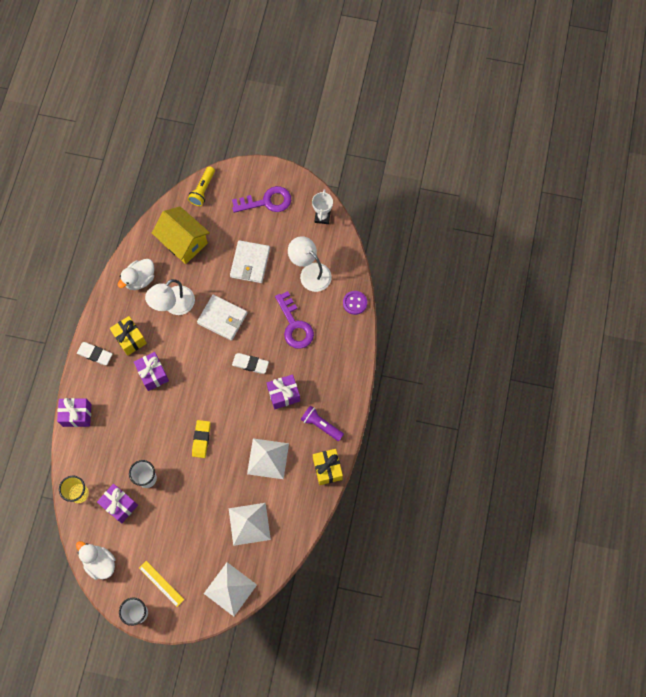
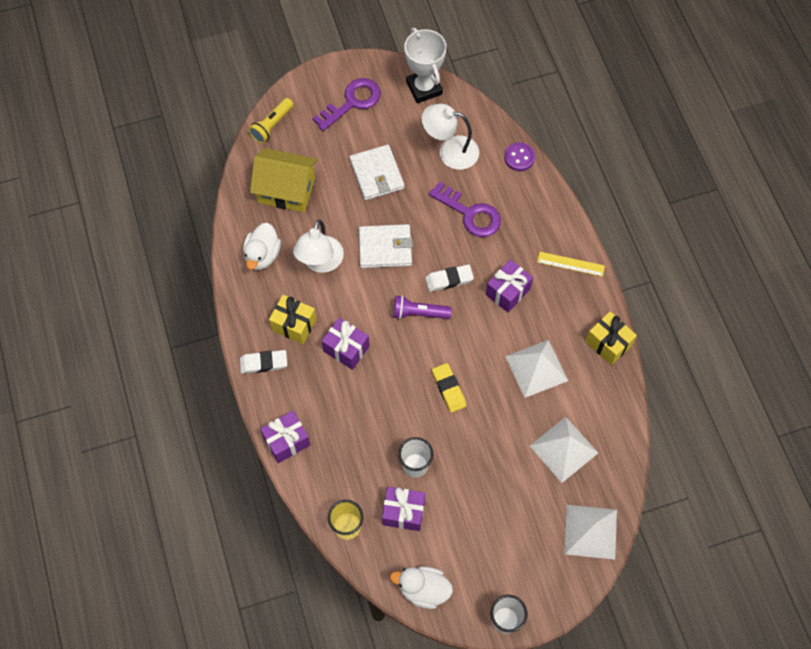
camera: 30 degrees left, 5 degrees down
yellow ruler [139,561,184,607] -> yellow ruler moved to [537,252,605,277]
yellow flashlight [188,166,215,206] -> yellow flashlight turned 45 degrees clockwise [248,98,293,143]
purple flashlight [301,405,344,441] -> purple flashlight moved to [393,295,451,319]
white trophy [312,189,333,224] -> white trophy [404,28,447,103], size x1.55

